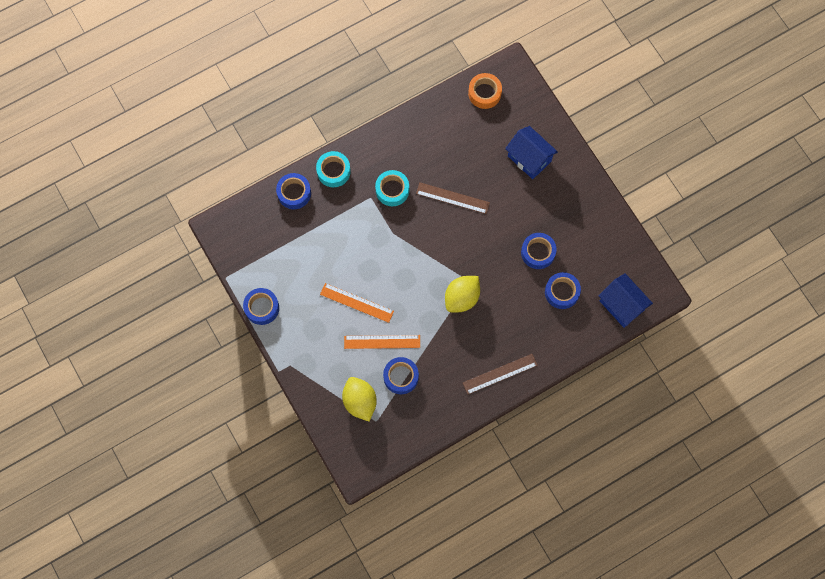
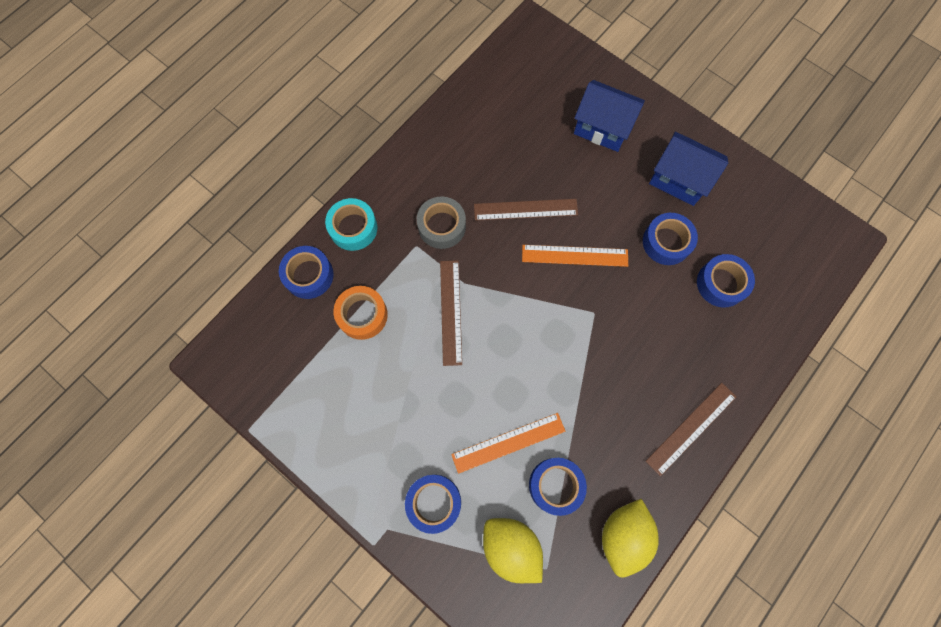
camera: 20 degrees left, 0 degrees up
blue tape [243,288,279,325] -> blue tape moved to [405,475,461,534]
orange ruler [320,283,394,323] -> orange ruler moved to [522,245,628,267]
turquoise tape [375,170,409,206] -> grey tape [417,197,466,249]
yellow lemon [445,276,480,313] -> yellow lemon moved to [602,499,659,578]
orange tape [468,73,502,109] -> orange tape moved to [333,286,388,340]
blue house [599,273,653,328] -> blue house moved to [649,132,728,206]
none -> brown ruler [440,260,462,366]

